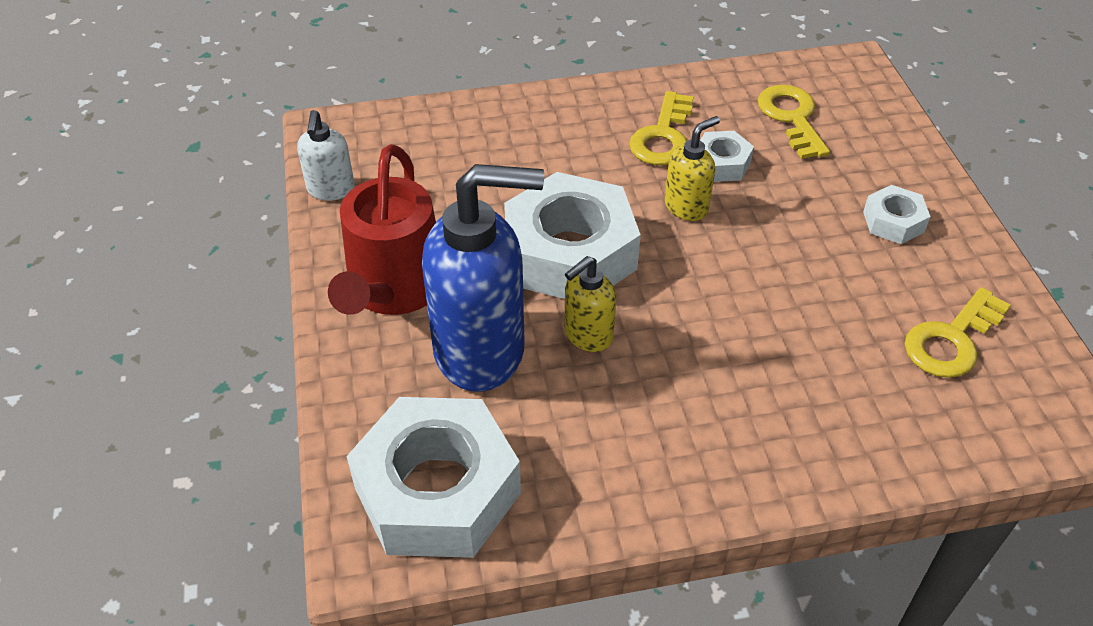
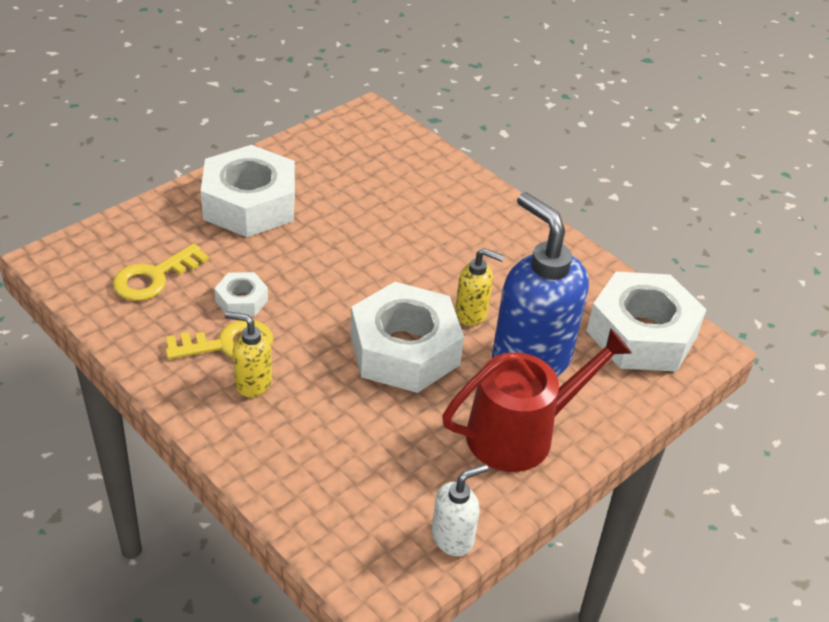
camera: 125 degrees left, 5 degrees down
yellow soap dispenser [665,116,720,221] -> yellow soap dispenser moved to [225,311,272,397]
white nut [863,185,931,244] -> white nut [201,145,295,237], size x2.15
yellow key [905,287,1011,378] -> none

